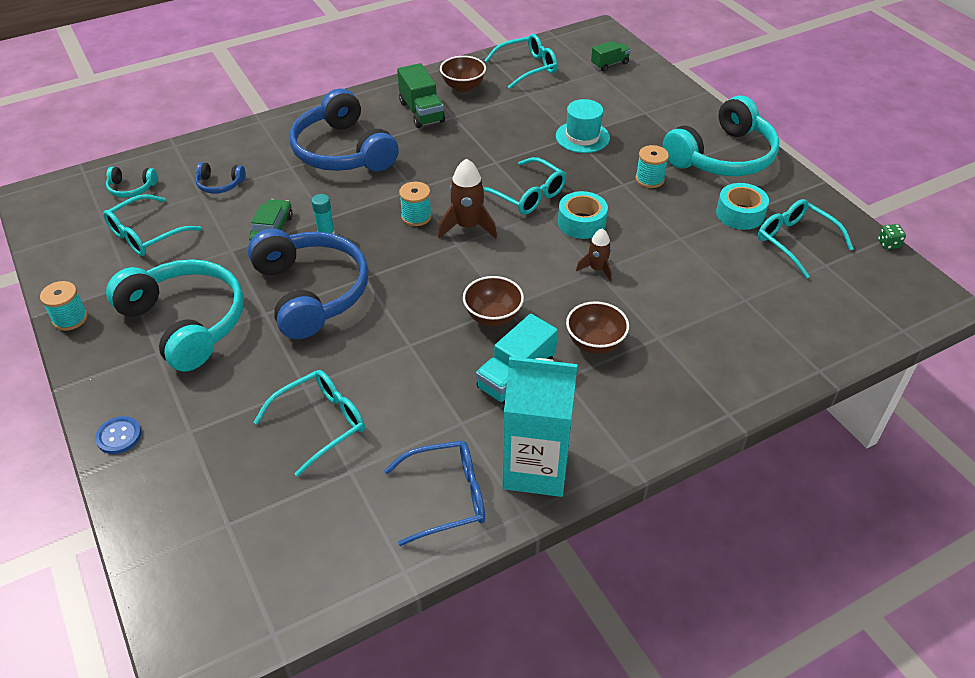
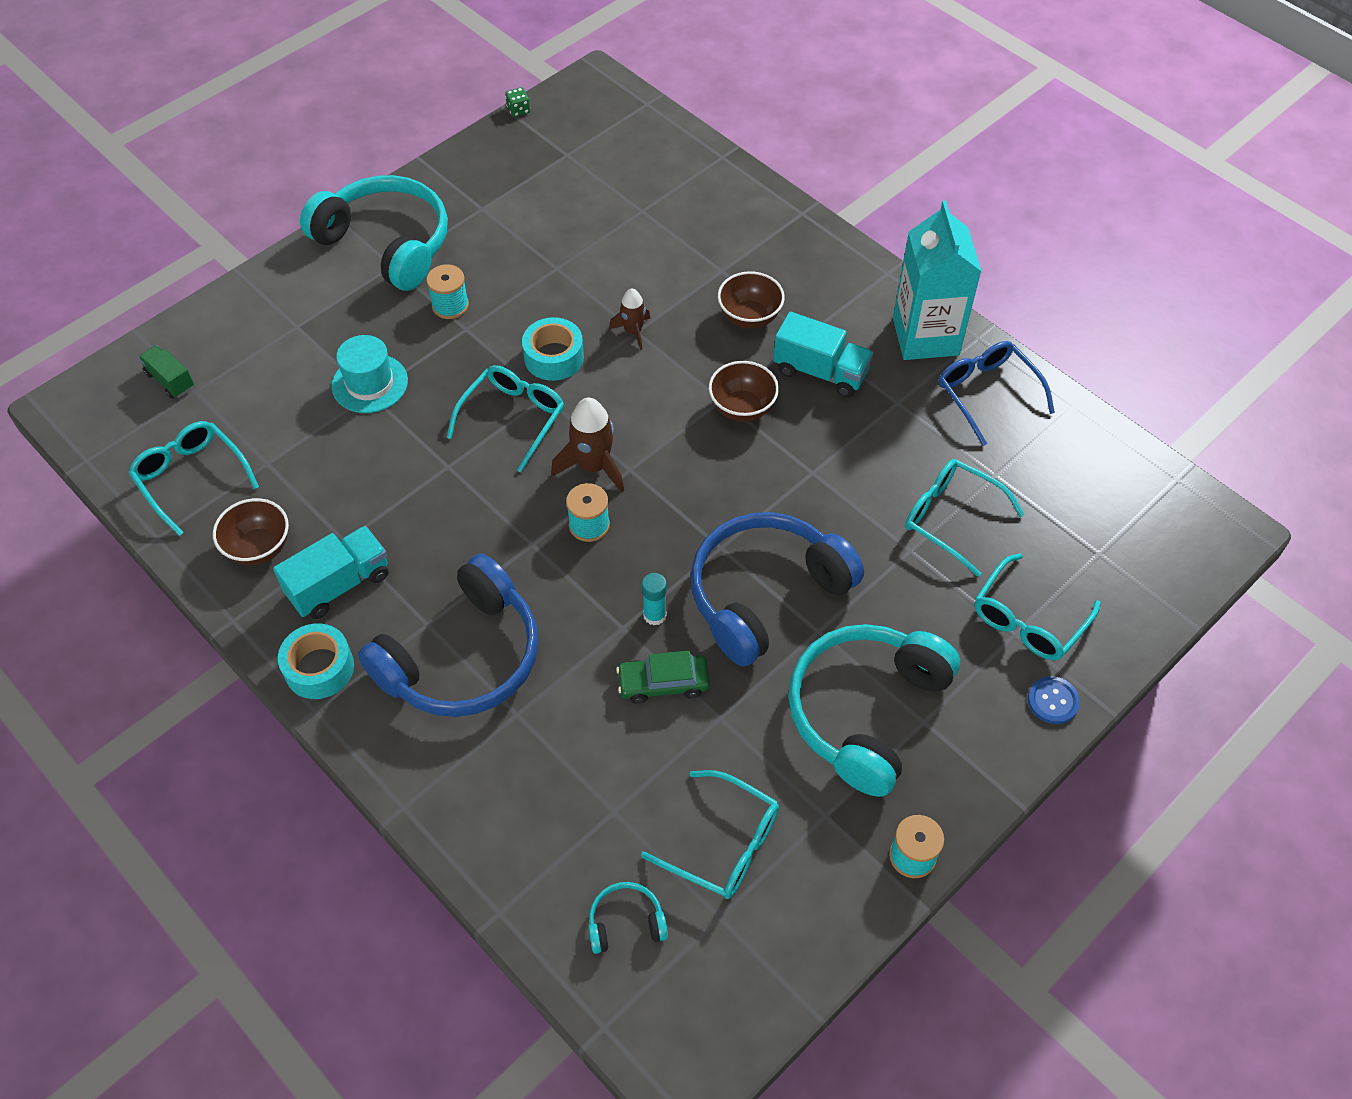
camera: 105 degrees left, 10 degrees up
turquoise headphones [106,167,157,198] -> turquoise headphones turned 90 degrees counterclockwise [588,882,668,954]
blue headphones [195,162,245,194] -> none
green truck [397,63,445,128] -> turquoise truck [273,526,388,619]
turquoise tape [716,183,769,230] -> turquoise tape moved to [278,624,354,699]
turquoise glasses [758,199,854,279] -> turquoise glasses moved to [974,553,1101,660]

